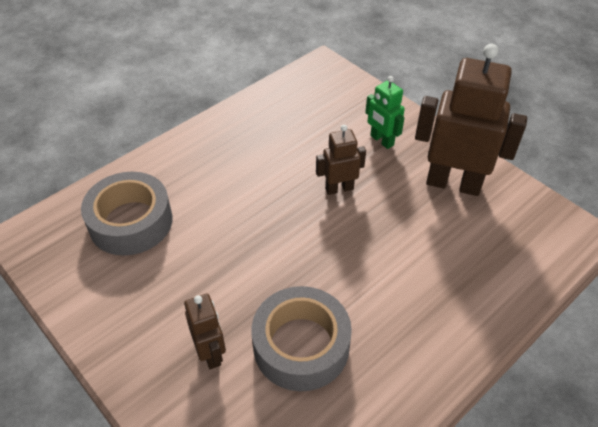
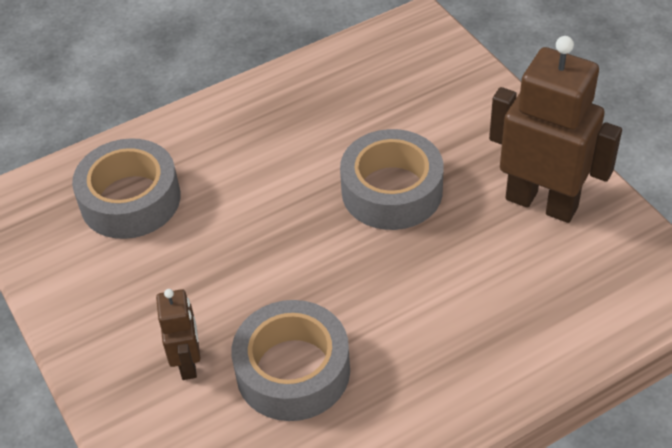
camera: 15 degrees right, 0 degrees up
brown robot [316,125,366,195] -> grey tape [340,129,444,230]
green robot [365,76,405,149] -> none

